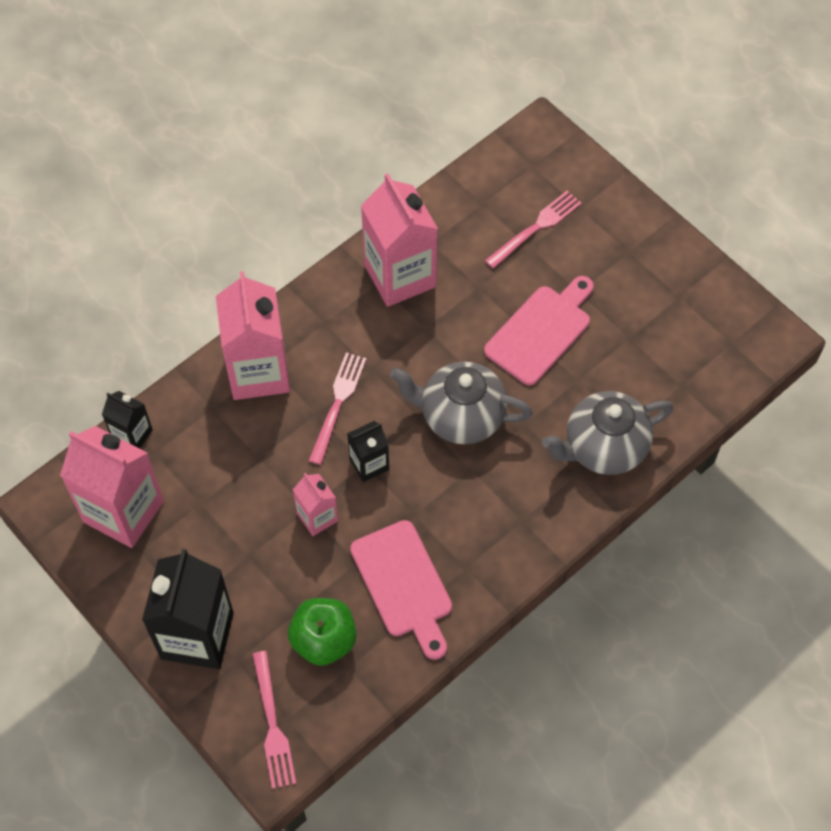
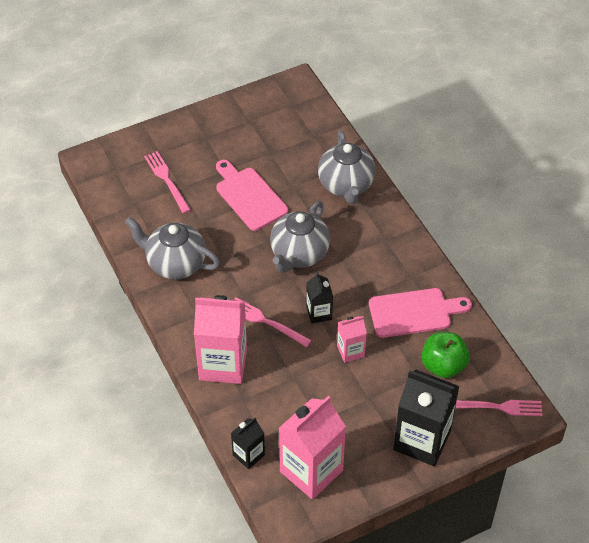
camera: 75 degrees left, 10 degrees down
pink carton [361,173,438,307] -> grey teapot [125,217,220,279]

